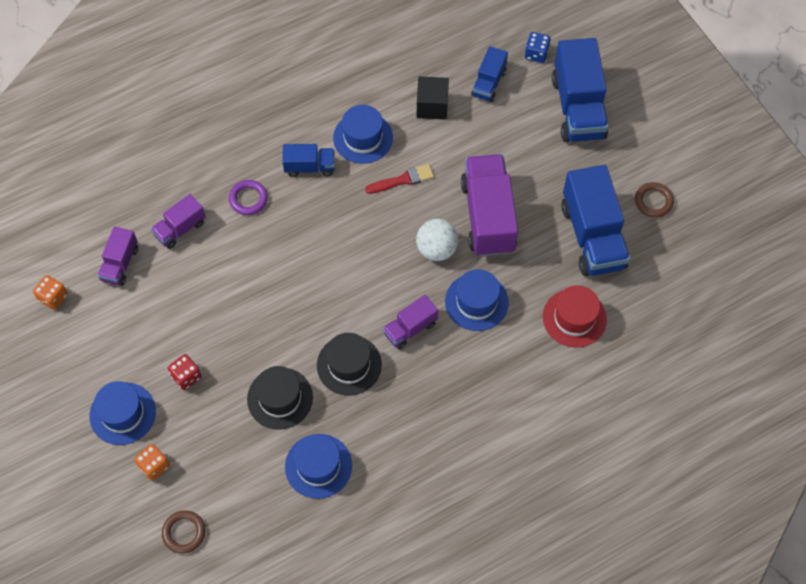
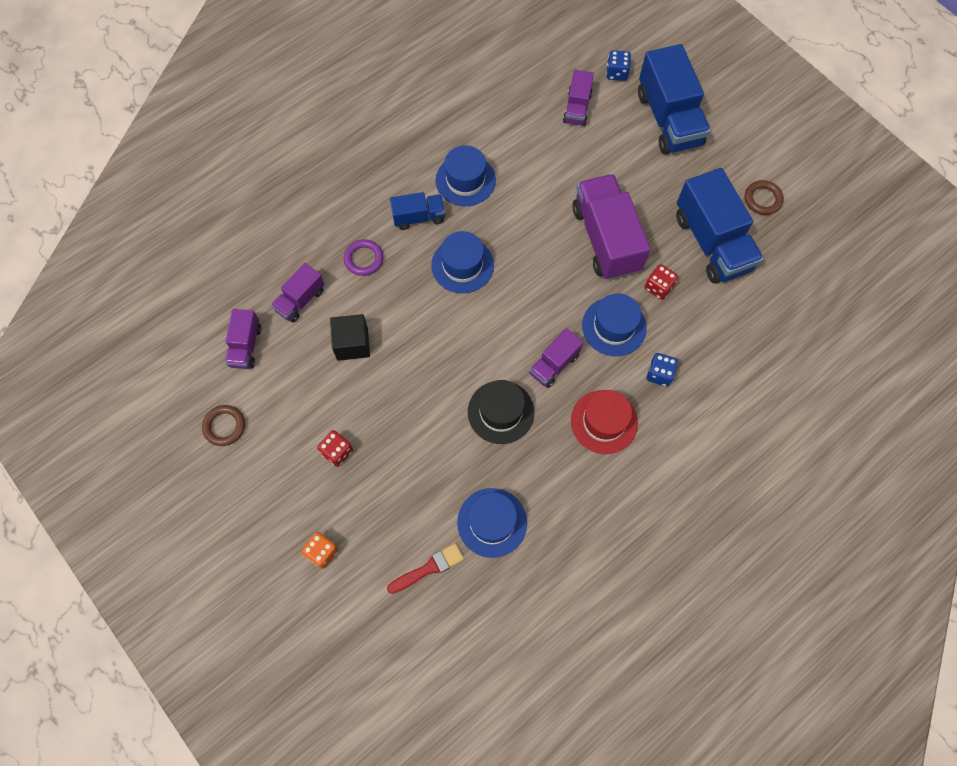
camera: 10 degrees left, 5 degrees up
orange dice [33,275,68,310] -> none
blue hat [90,381,156,445] -> blue hat moved to [431,231,494,293]
brown ring [162,510,206,554] -> brown ring moved to [202,405,245,446]
black hat [247,366,313,430] -> none
red brush [365,164,434,194] -> red brush moved to [387,543,464,594]
white ball [416,219,459,261] -> none
black cube [417,76,449,120] -> black cube moved to [330,314,370,361]
blue truck [471,46,508,102] -> purple truck [563,70,594,126]
red hat [543,285,607,348] -> red hat moved to [571,390,638,454]
none -> red dice [645,264,678,300]
none -> blue dice [647,353,678,387]

